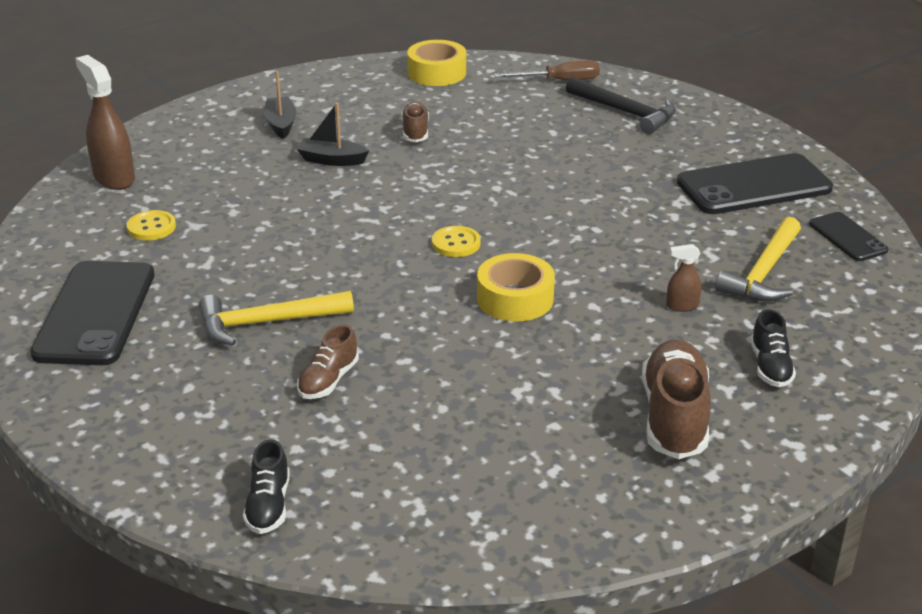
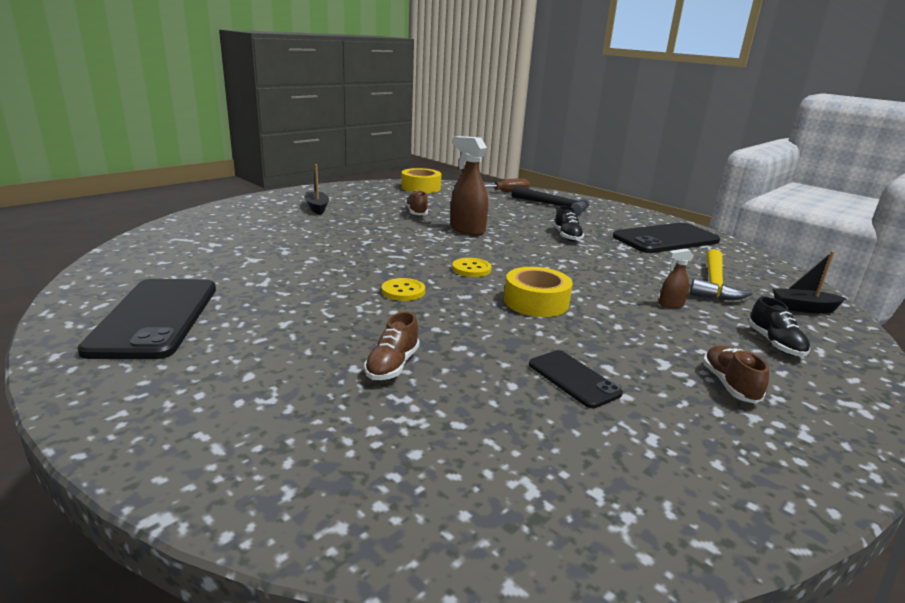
camera: 10 degrees left, 10 degrees down
brown spray bottle [75,55,135,190] -> brown spray bottle moved to [451,136,488,236]
yellow button [127,210,176,240] -> yellow button moved to [382,278,425,301]
yellow hammer [199,291,354,346] -> none
black shoe [243,439,290,534] -> black shoe moved to [553,206,584,241]
black boat [297,102,369,166] -> black boat moved to [773,251,847,313]
brown shoe [642,339,711,459] -> brown shoe [703,345,769,404], size x0.57
black phone [809,212,888,261] -> black phone moved to [529,350,623,408]

